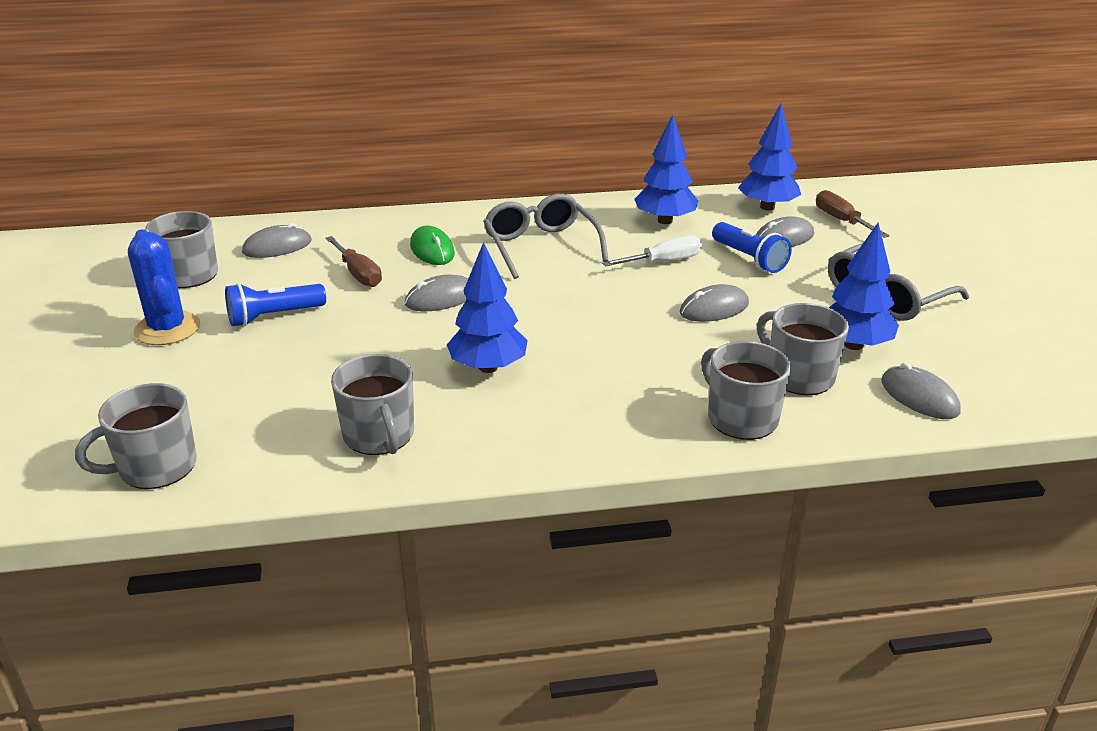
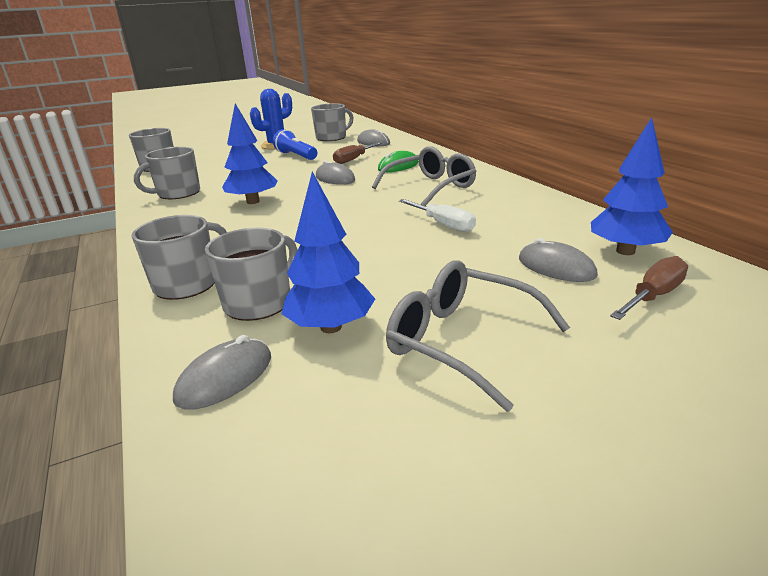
camera: 75 degrees right, 5 degrees down
blue tree [635,115,698,224] -> none
grey mouse [680,284,749,322] -> none
blue flashlight [712,222,792,273] -> none

